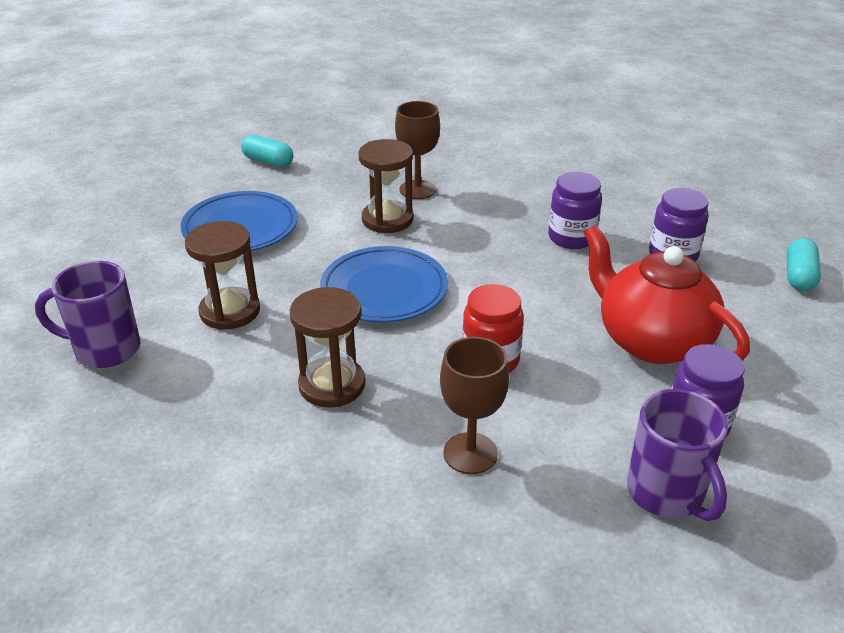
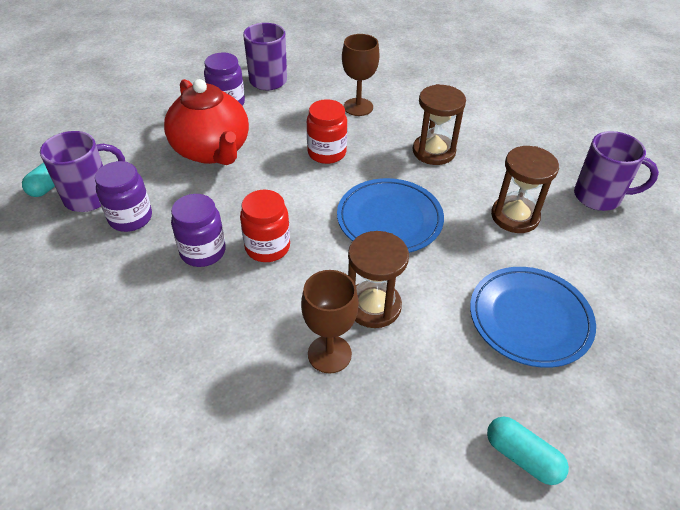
camera: 170 degrees left, 10 degrees up
none -> purple mug [40,131,125,212]
none -> red jar [240,190,290,262]

